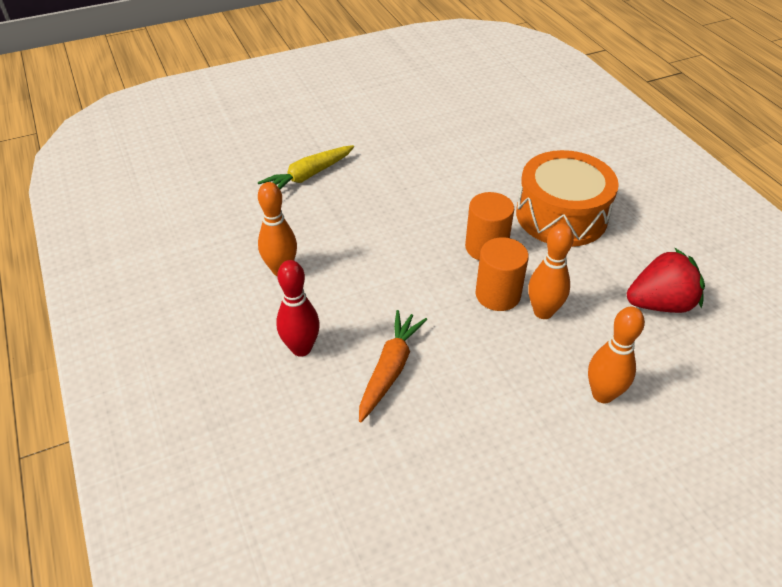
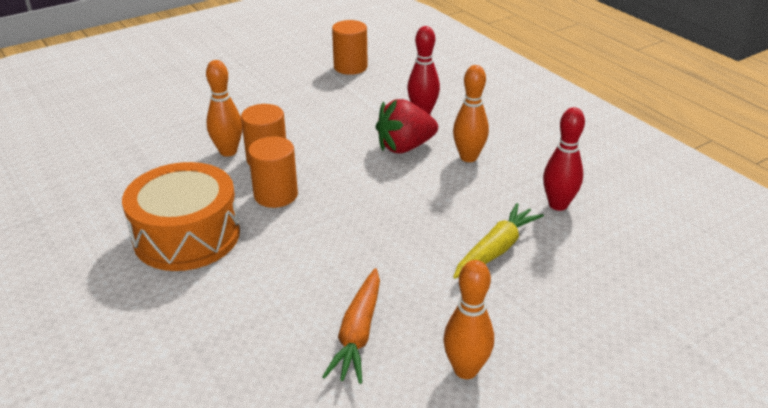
camera: 170 degrees right, 10 degrees down
orange carrot [359,310,427,422] -> orange carrot moved to [322,268,380,384]
orange bowling pin [588,307,645,403] -> orange bowling pin moved to [443,260,494,379]
red strawberry [627,248,705,313] -> red strawberry moved to [376,99,438,153]
none -> orange cylinder [332,20,368,75]
none -> red bowling pin [543,107,585,211]

